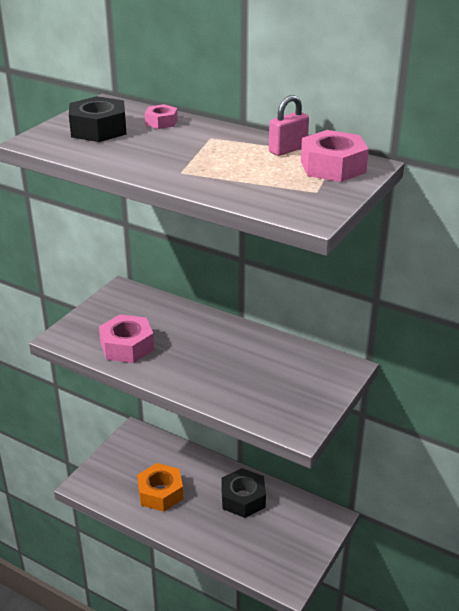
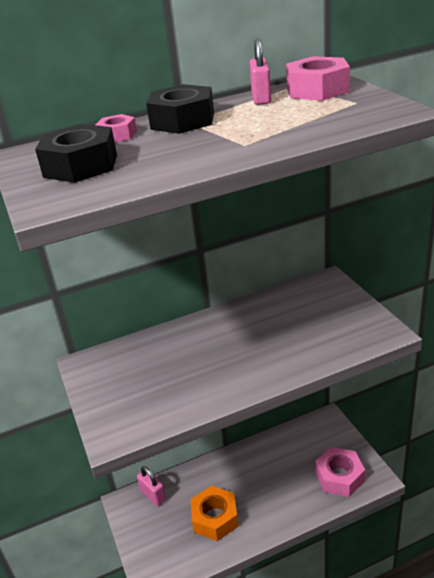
camera: 50 degrees left, 0 degrees up
pink nut [99,314,154,363] -> pink nut moved to [315,447,365,497]
black nut [221,468,266,518] -> black nut moved to [146,84,214,134]
none -> pink padlock [137,466,166,507]

